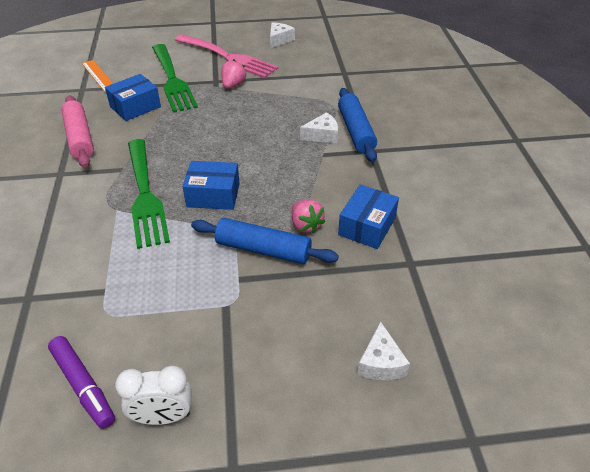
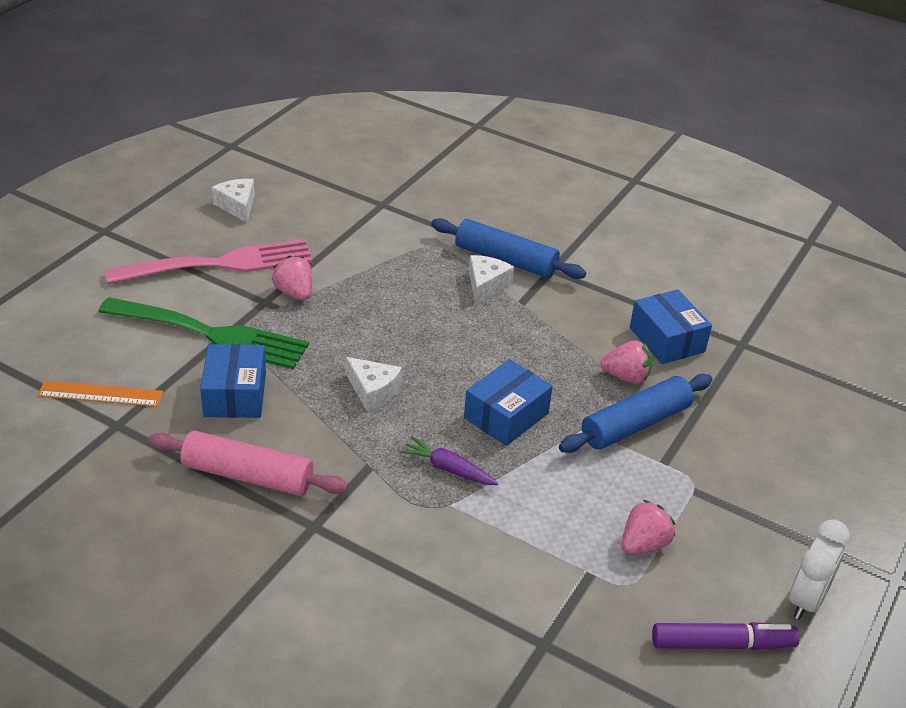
camera: 55 degrees left, 5 degrees down
green fork [128,139,170,249] -> purple carrot [400,436,498,485]
white cheese [357,322,410,380] -> white cheese moved to [346,357,402,411]
none -> pink strawberry [622,500,675,555]

